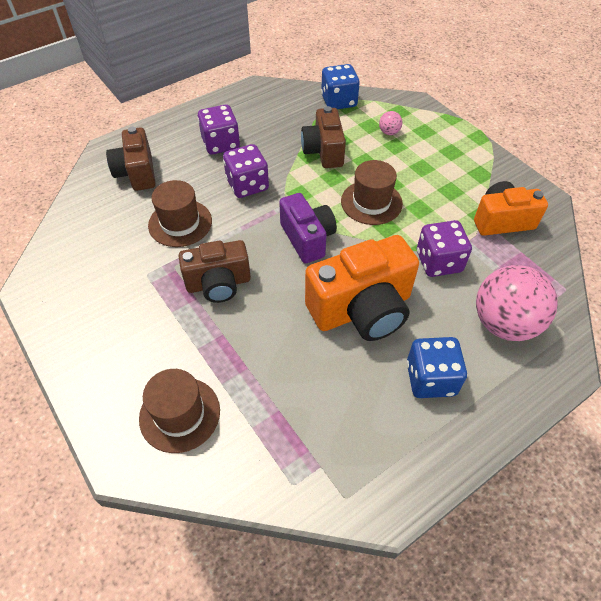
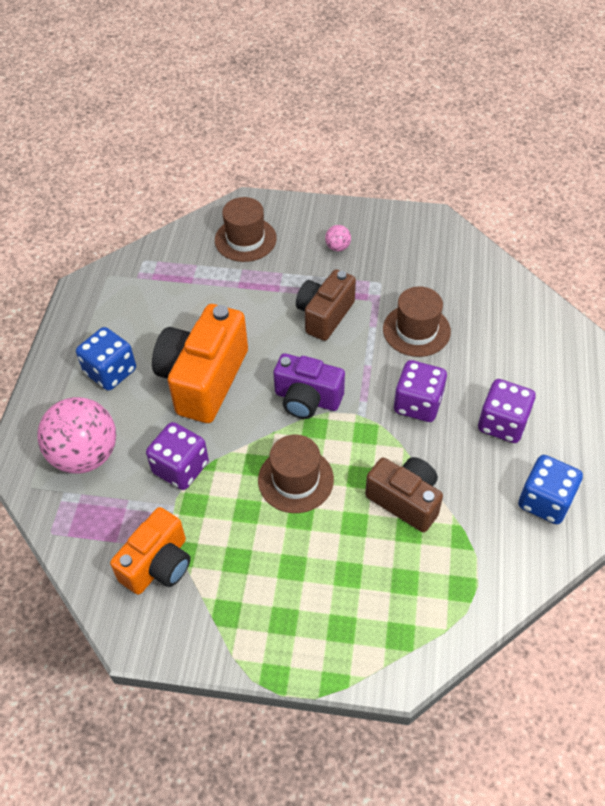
camera: 135 degrees right, 0 degrees up
brown camera [106,127,156,191] -> none
blue dice [321,64,360,109] -> blue dice moved to [518,455,583,524]
pink ball [379,111,403,135] -> pink ball moved to [325,225,351,251]

